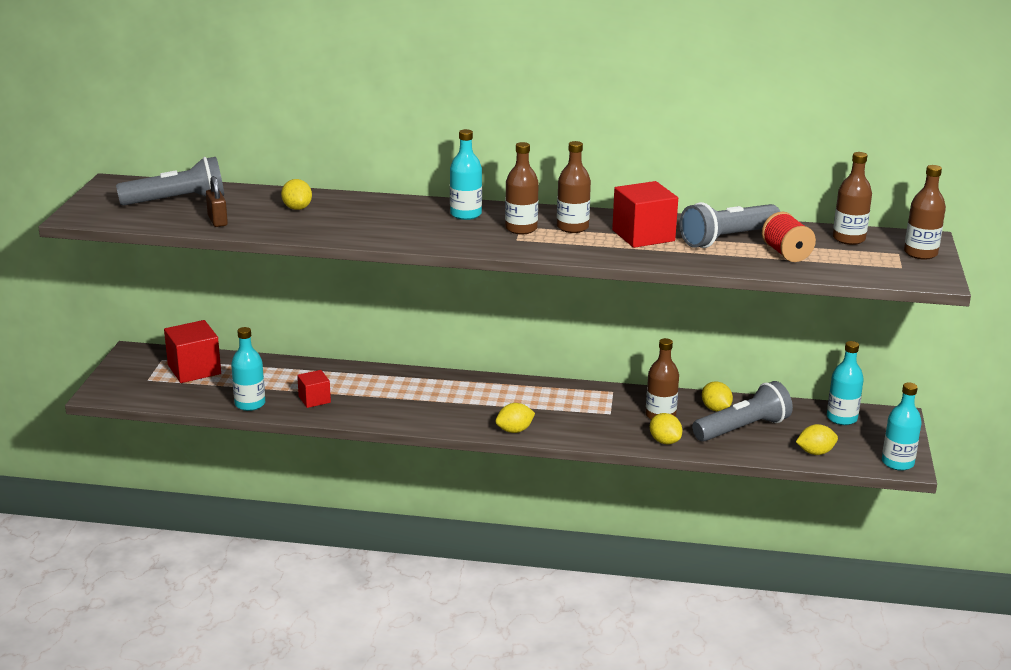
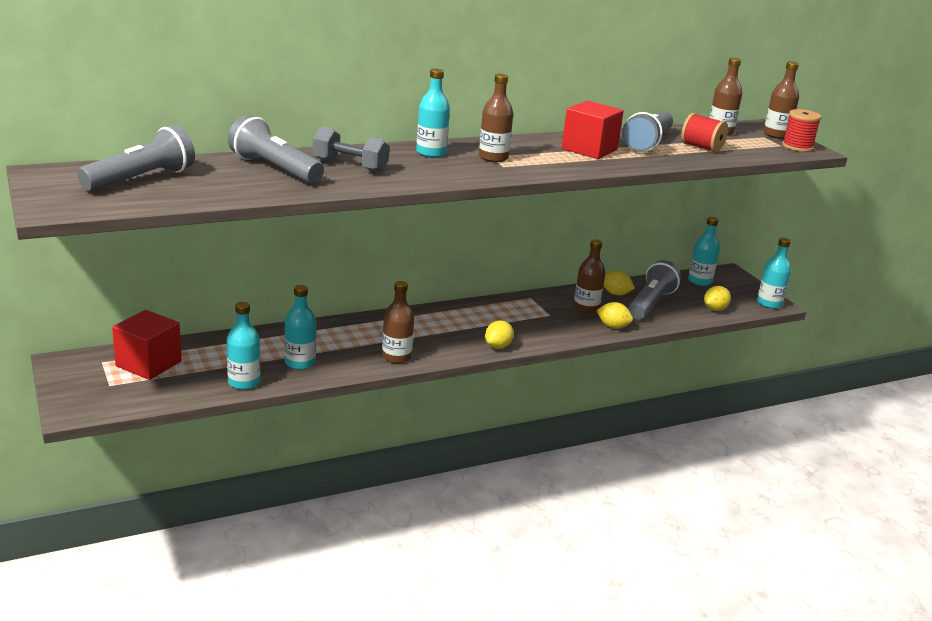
camera: 35 degrees left, 0 degrees up
brown padlock [206,176,228,227] -> none
yellow lemon [281,179,312,210] -> grey flashlight [228,115,324,183]
red cube [297,370,331,408] -> turquoise bottle [285,285,316,370]
brown bottle [557,141,591,233] -> brown bottle moved to [382,281,414,364]
none -> grey dumbbell [313,126,389,173]
none -> red spool [782,109,822,152]

